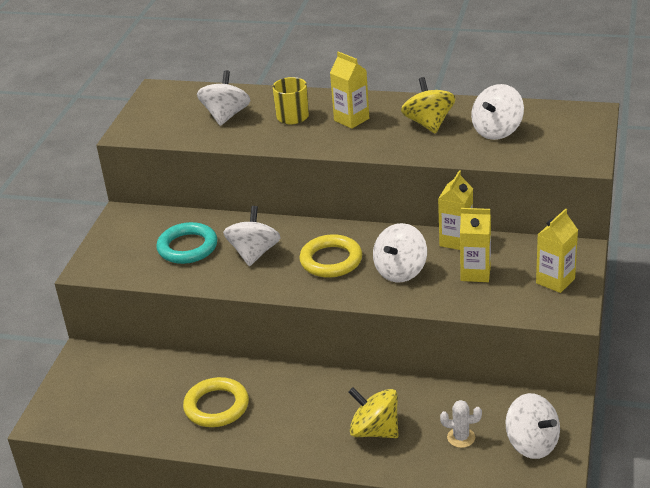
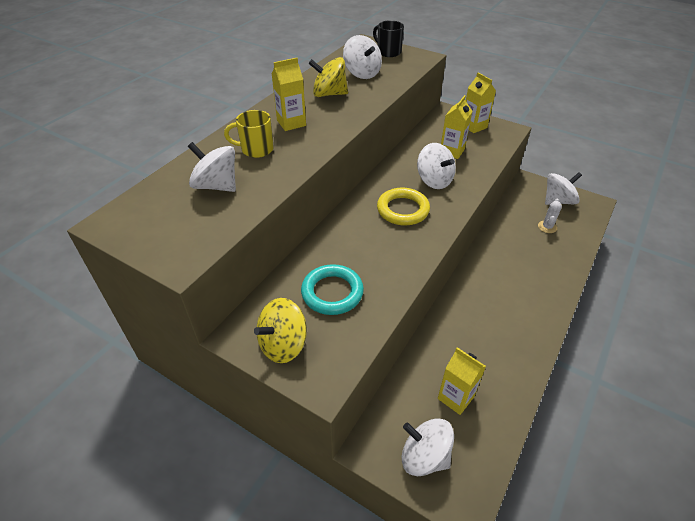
camera: 75 degrees left, 10 degrees up
yellow ring [183,377,249,427] -> none
white spinning top [223,206,281,266] -> white spinning top moved to [402,418,454,476]
yellow spinning top [348,387,399,438] -> yellow spinning top moved to [254,298,307,363]
yellow carton [438,170,473,250] -> yellow carton moved to [438,347,486,415]
none -> black mug [373,20,404,57]

